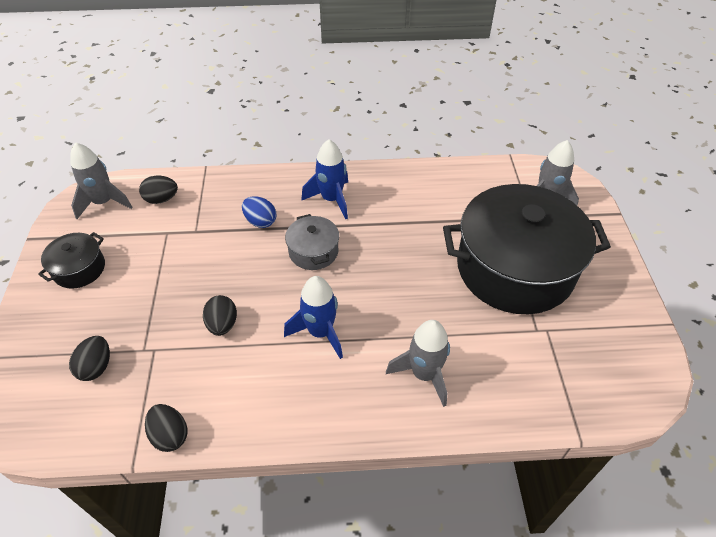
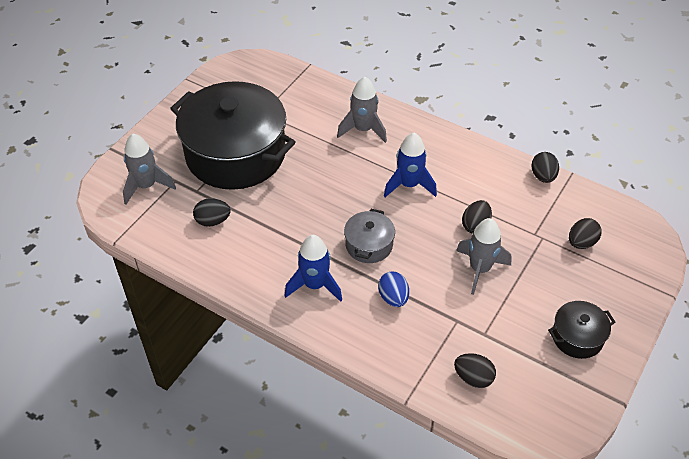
camera: 145 degrees left, 0 degrees up
grey rocket [70,142,133,219] -> grey rocket moved to [456,218,512,295]
none -> black egg [193,198,231,227]

